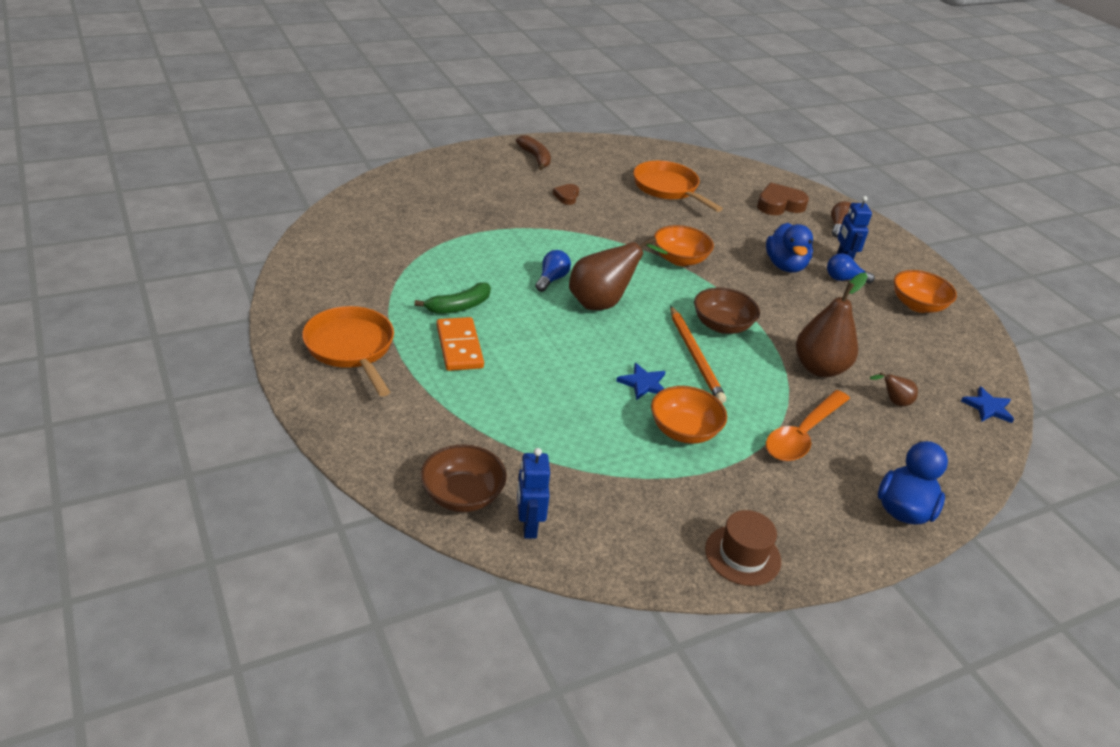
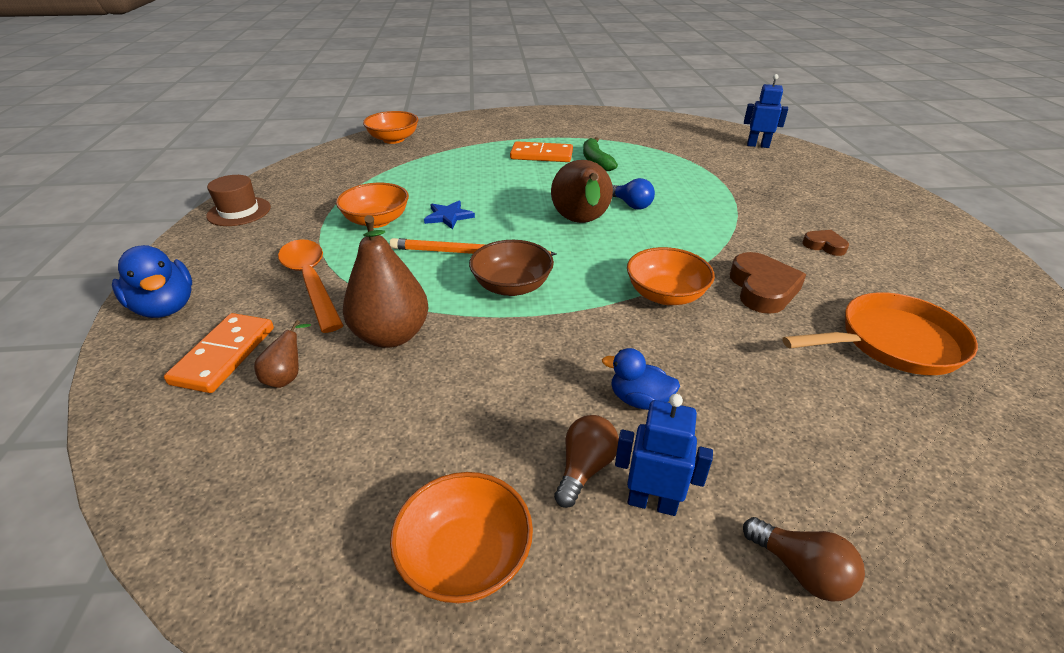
camera: 115 degrees right, 0 degrees up
orange pan [302,306,394,396] -> none
brown bowl [420,444,507,512] -> orange bowl [363,111,418,144]
brown banana [516,136,551,170] -> none
blue robot [517,448,550,539] -> blue robot moved to [744,74,788,148]
brown heart [757,183,809,215] -> brown heart moved to [730,252,806,314]
blue duck [766,223,813,273] -> blue duck [602,348,680,410], size x0.63
blue light bulb [827,253,875,284] -> brown light bulb [554,415,619,508]
blue star [961,387,1014,423] -> none
none -> orange domino [164,313,274,393]

